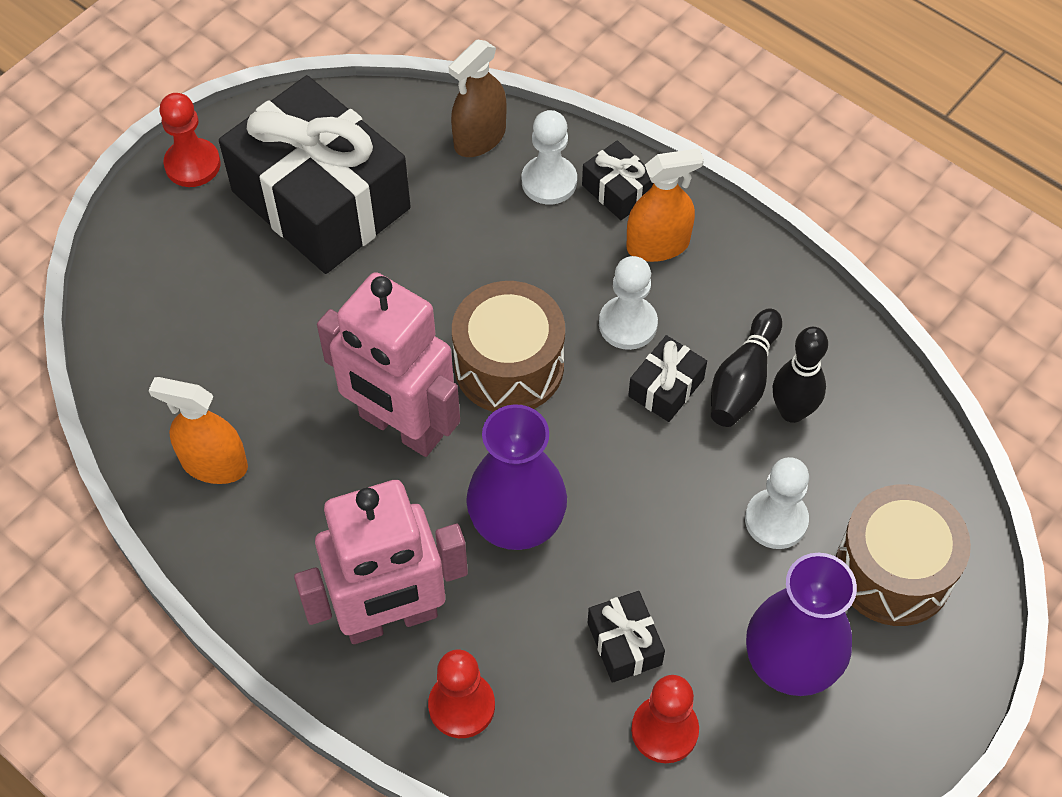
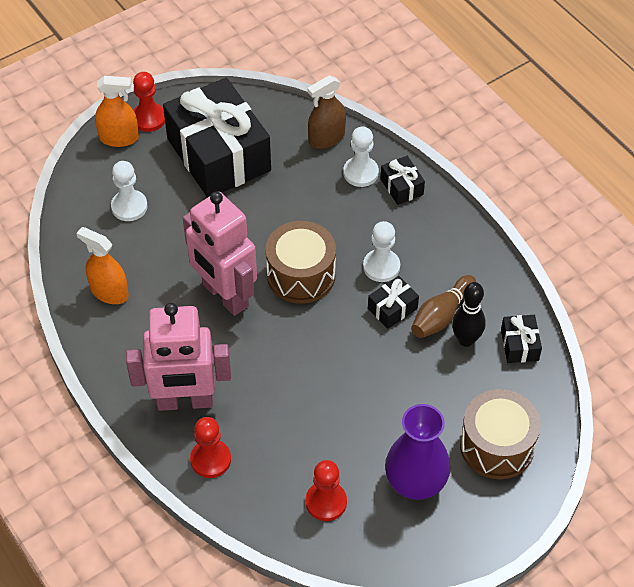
camera: 15 degrees right, 5 degrees down
purple vase [466,404,567,550] -> none
black gift [588,591,665,683] -> black gift moved to [501,315,542,363]
orange spray bottle [626,148,704,262] -> orange spray bottle moved to [95,76,139,147]
black bowling pin [711,308,782,427] -> brown bowling pin [411,275,476,338]
white pawn [745,457,809,549] -> white pawn moved to [111,161,148,221]

